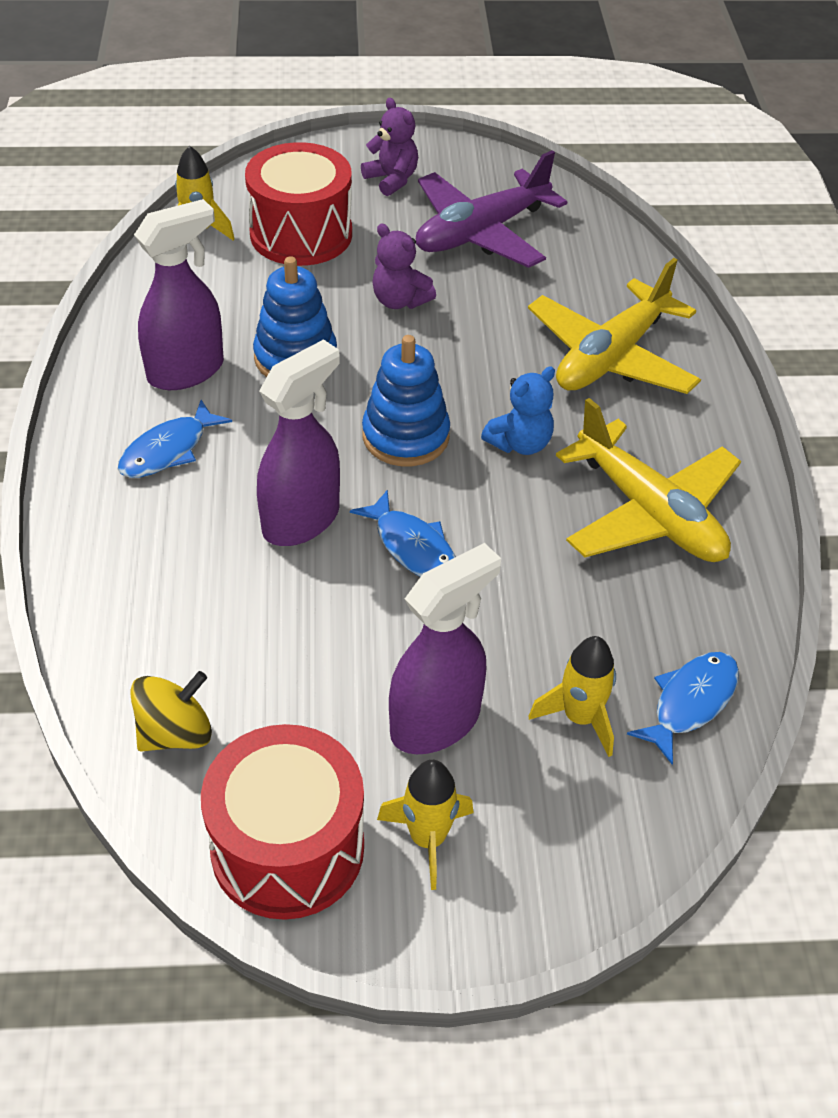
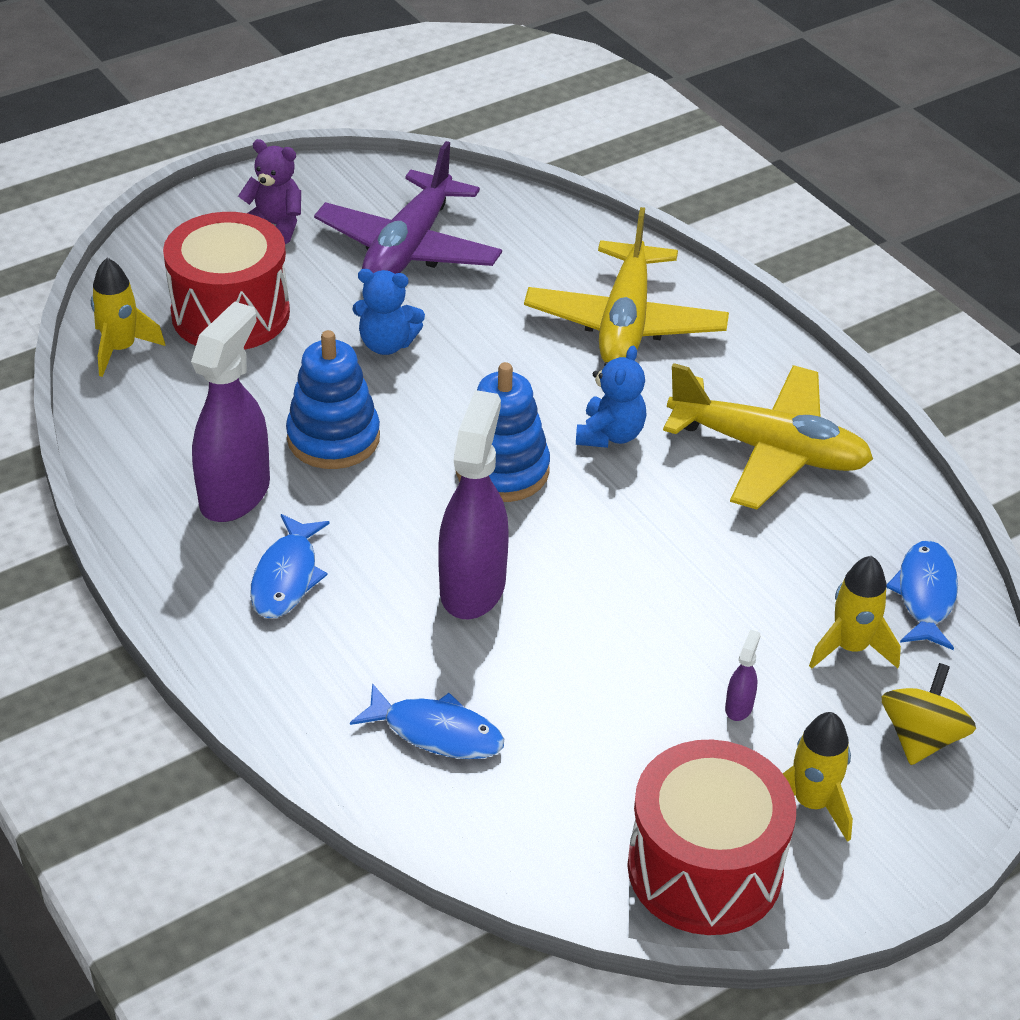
camera: 30 degrees left, 5 degrees down
yellow spinning top [130,671,212,752] -> yellow spinning top moved to [882,663,976,765]
blue fish [350,490,456,577] -> blue fish moved to [350,683,504,759]
purple teddy bear [372,224,436,309] -> blue teddy bear [352,269,425,355]
purple spray bottle [389,543,501,754] -> purple spray bottle [725,630,761,721], size x0.40

